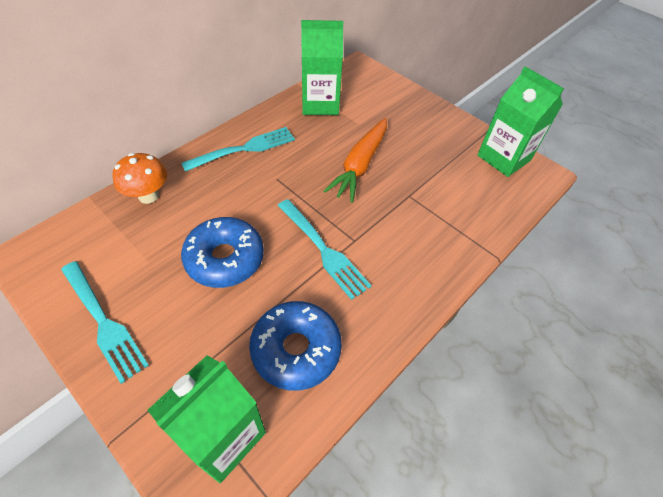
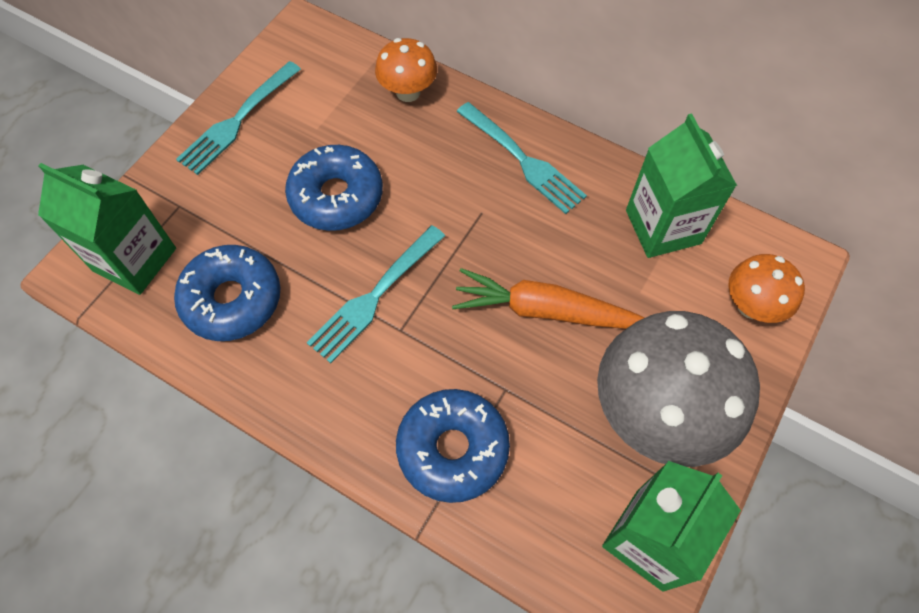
camera: 80 degrees right, 10 degrees up
none -> blue donut [396,389,510,503]
none -> grey mushroom [597,311,760,467]
none -> orange mushroom [728,254,805,323]

